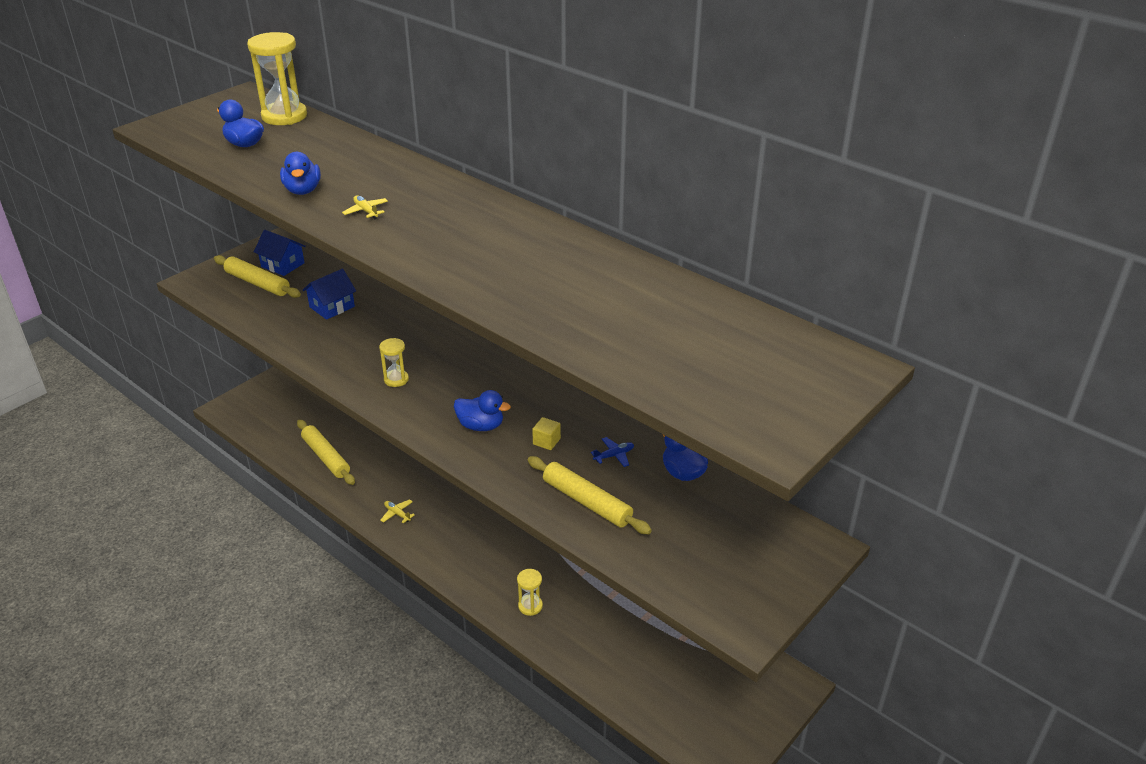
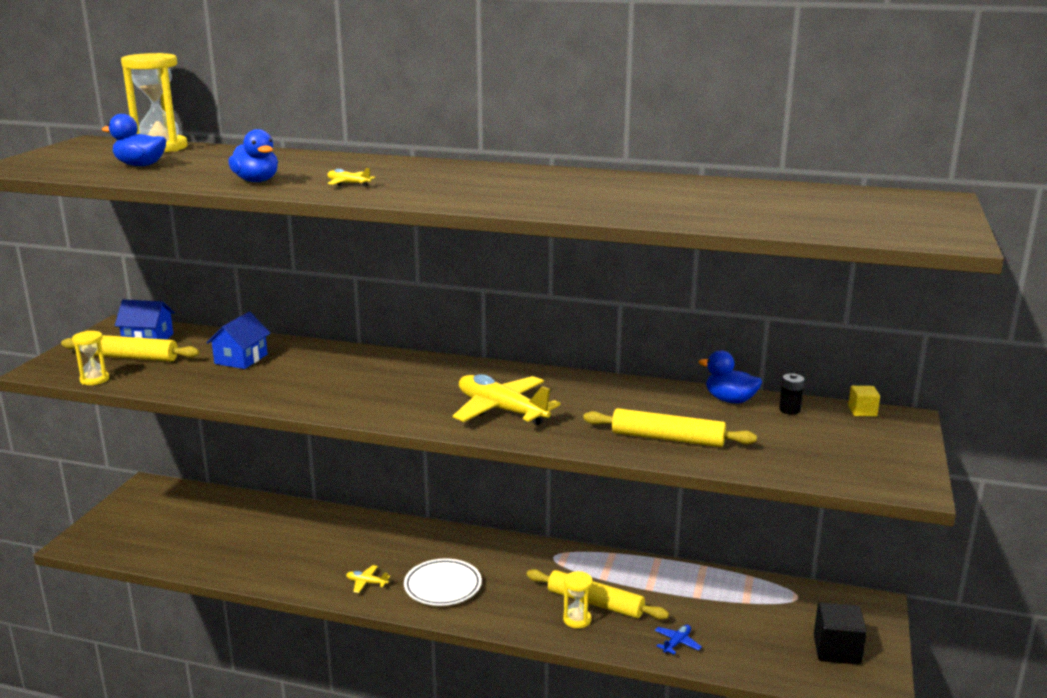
camera: 25 degrees left, 15 degrees down
yellow rolling pin [297,420,355,485] -> yellow rolling pin moved to [527,569,669,620]
yellow hourglass [379,338,409,387] -> yellow hourglass moved to [72,331,109,385]
blue duck [454,390,511,431] -> yellow plane [453,374,561,425]
yellow cube [532,417,561,450] -> yellow cube moved to [848,386,880,416]
blue plane [591,437,634,467] -> blue plane moved to [655,625,702,654]
none -> white plate [404,558,482,606]
none -> black battery [779,373,804,415]
none -> black cube [814,602,867,665]

